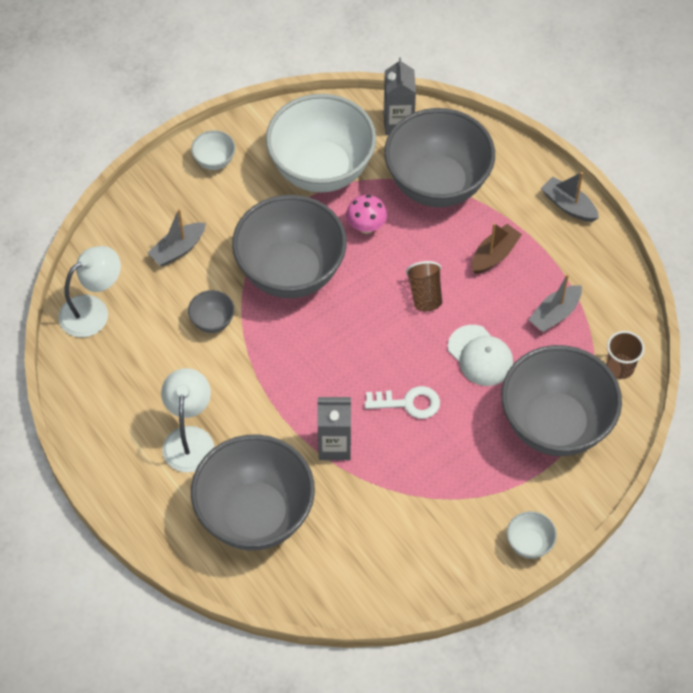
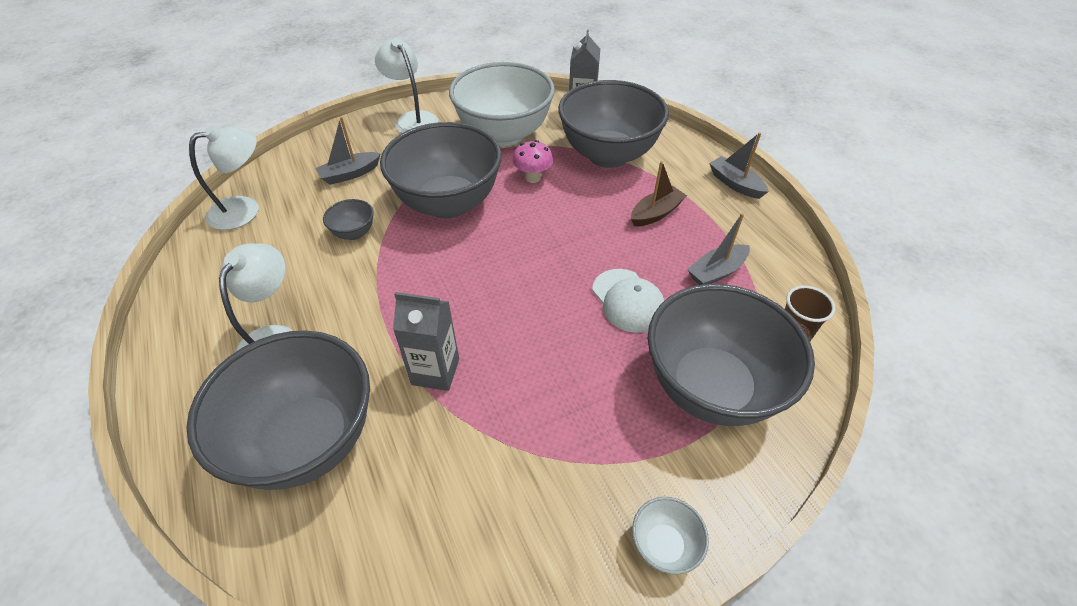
camera: 10 degrees right, 10 degrees down
white bowl [191,130,235,170] -> white lamp [375,38,438,133]
white key [365,386,440,419] -> none
brown cup [406,261,442,311] -> none

